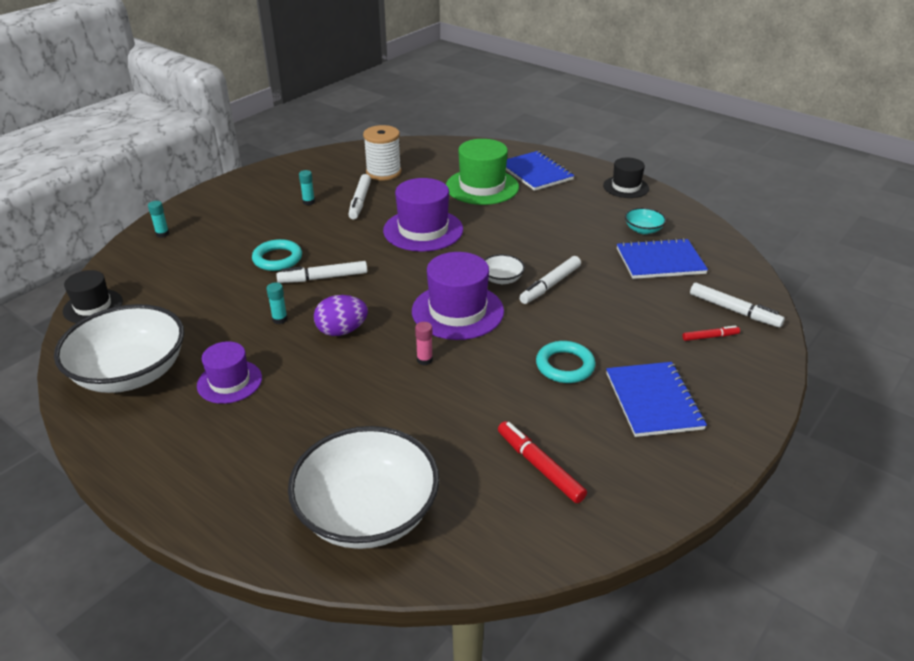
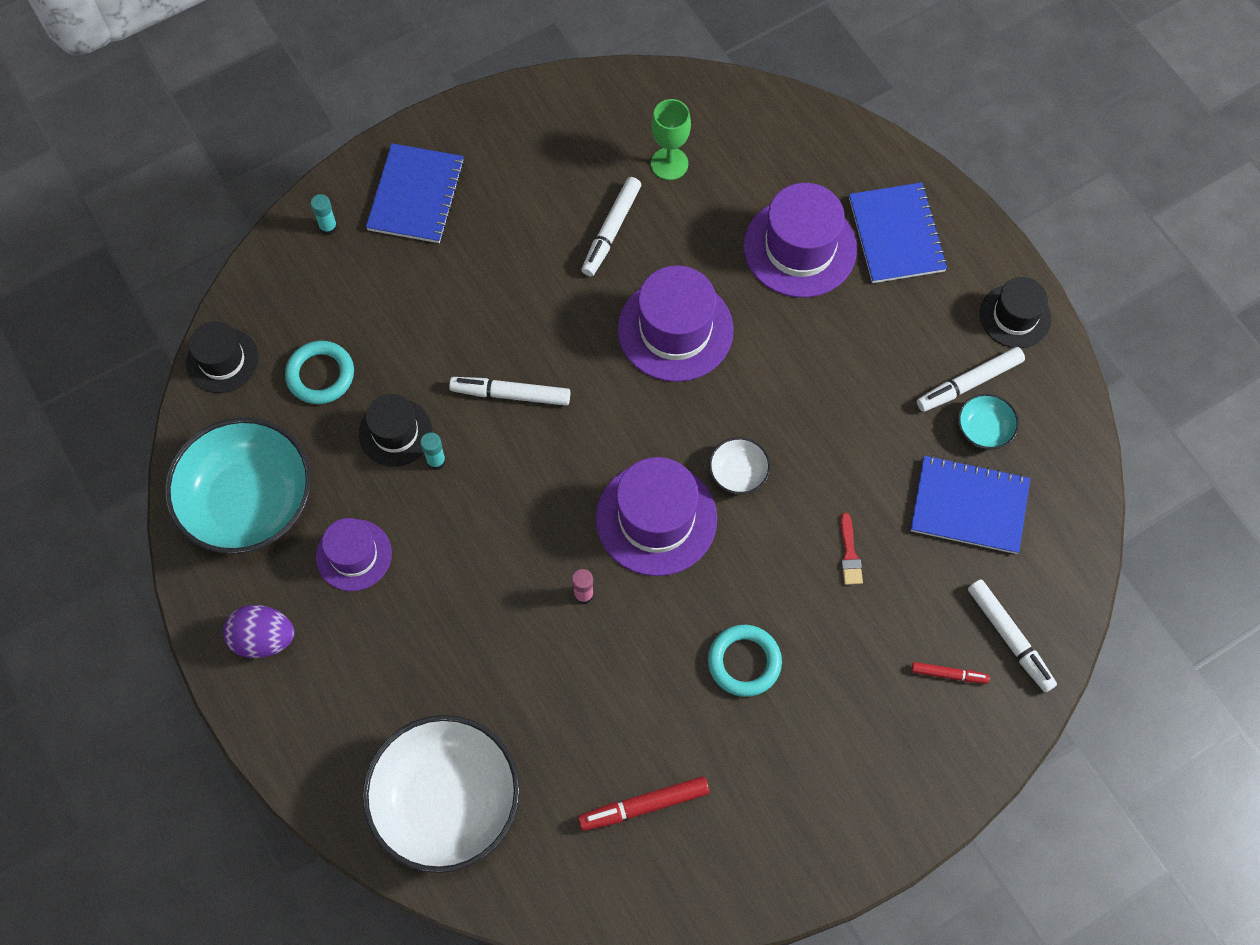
camera: 20 degrees right, 30 degrees up
white bowl [54,304,184,393] -> turquoise bowl [165,417,312,554]
turquoise ring [252,239,302,271] -> turquoise ring moved to [285,341,354,404]
turquoise glue stick [299,170,315,205] -> none
purple egg [314,295,368,336] -> purple egg moved to [223,605,295,658]
white spool [363,125,401,180] -> green goblet [651,99,691,180]
green hat [446,139,519,205] -> purple hat [744,183,857,298]
red marker [498,421,587,503] -> red marker turned 90 degrees counterclockwise [578,776,709,831]
white marker [519,256,581,304] -> white marker moved to [917,347,1025,412]
blue notebook [606,362,707,437] -> blue notebook moved to [366,143,465,243]
none -> black hat [359,394,432,466]
none -> red brush [841,513,863,585]

